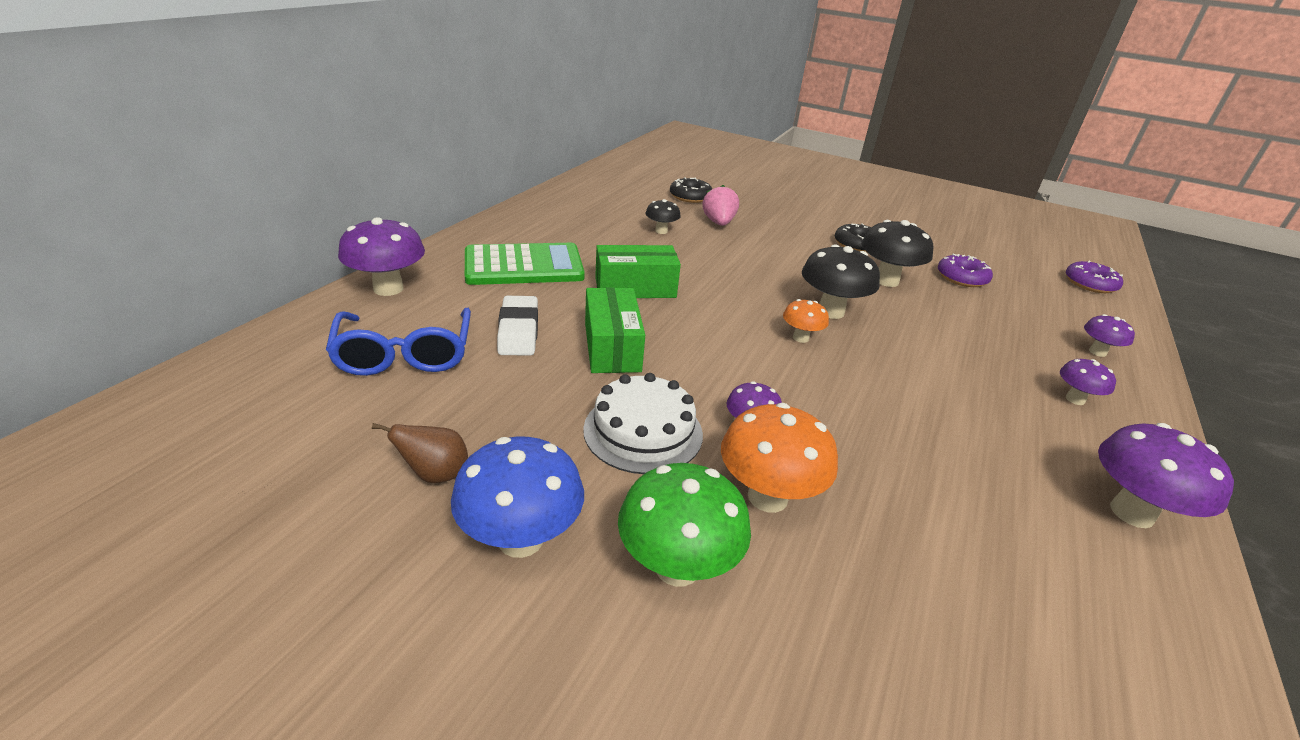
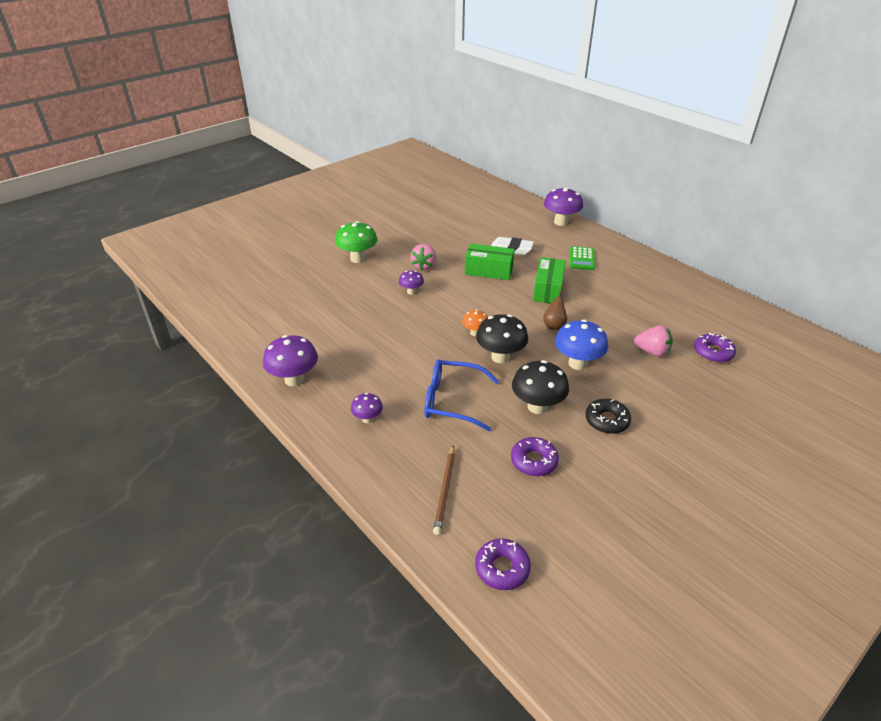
camera: 115 degrees right, 5 degrees up
blue glasses [326,308,471,376] -> blue glasses moved to [424,359,499,431]
brown pear [372,423,468,483] -> brown pear moved to [543,291,567,330]
blue mushroom [451,437,584,558] -> blue mushroom moved to [555,320,608,370]
green calculator [465,243,585,285] -> green calculator [570,246,595,270], size x0.58
white cake [583,373,703,474] -> pink strawberry [410,244,437,271]
black mushroom [646,199,681,234] -> none
black donut [670,177,712,203] -> purple donut [694,333,736,363]
orange mushroom [721,403,838,513] -> none
purple mushroom [1084,314,1135,357] -> none
none -> brown pencil [433,445,455,535]

